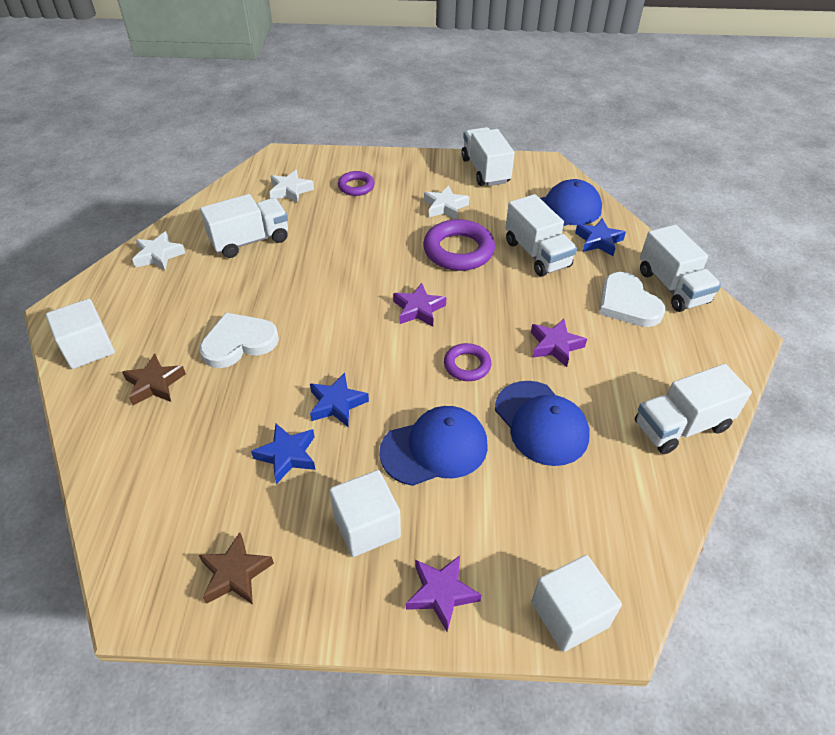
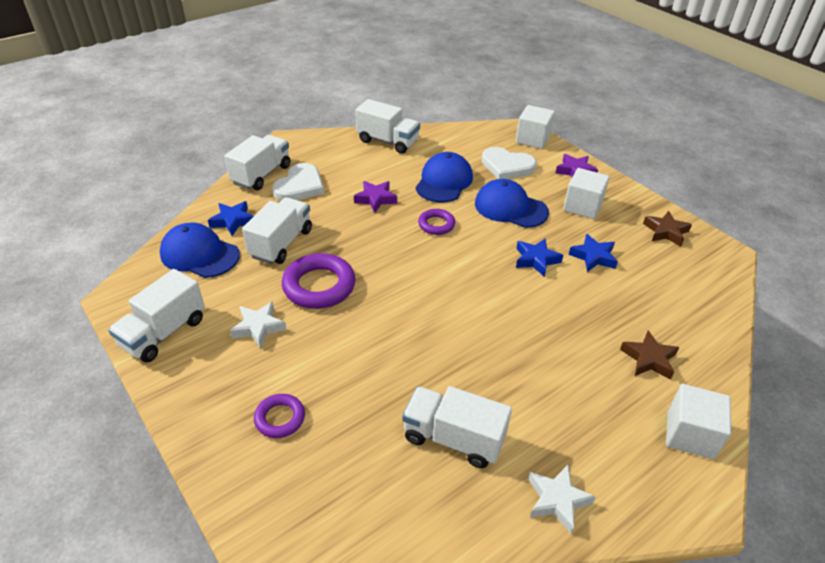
camera: 130 degrees left, 5 degrees down
white heart [199,313,279,368] -> white heart moved to [482,147,537,179]
white star [270,170,314,203] -> none
purple star [393,283,446,327] -> none

